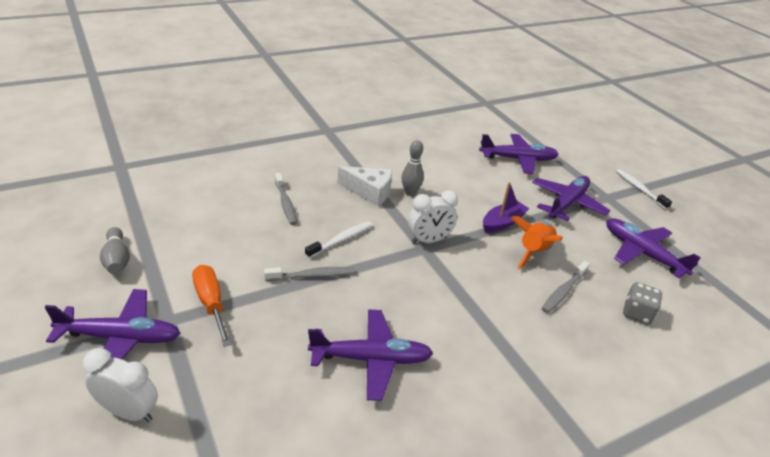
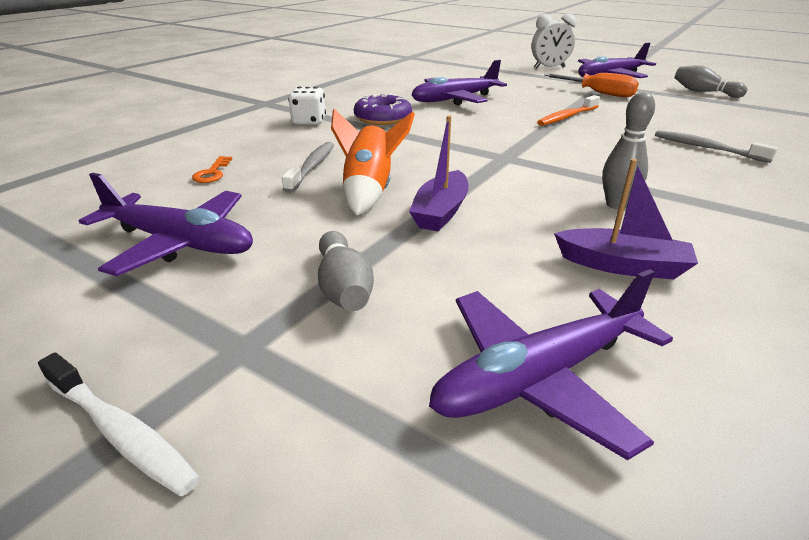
camera: 155 degrees right, 5 degrees down
grey toothbrush [264,267,354,281] -> orange toothbrush [537,95,600,126]
white toothbrush [305,221,373,258] -> none
white cheese [338,166,392,206] -> none
white clock [408,190,458,243] -> none
purple plane [532,176,610,221] -> grey bowling pin [318,231,374,311]
grey dice [623,282,662,324] -> orange key [192,156,232,183]
none -> white dice [288,87,326,125]
none -> purple donut [354,93,412,125]
none -> purple boat [554,159,698,279]

